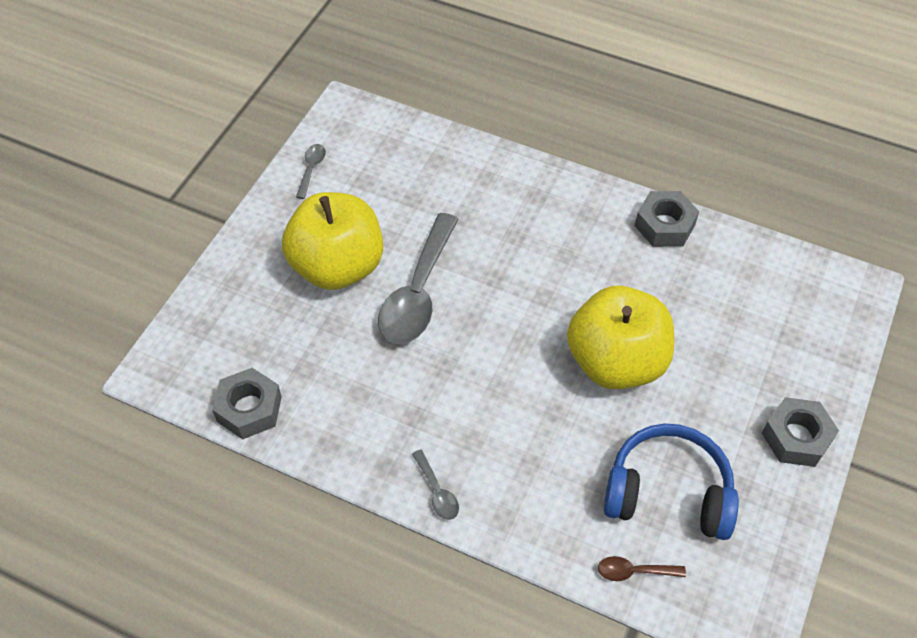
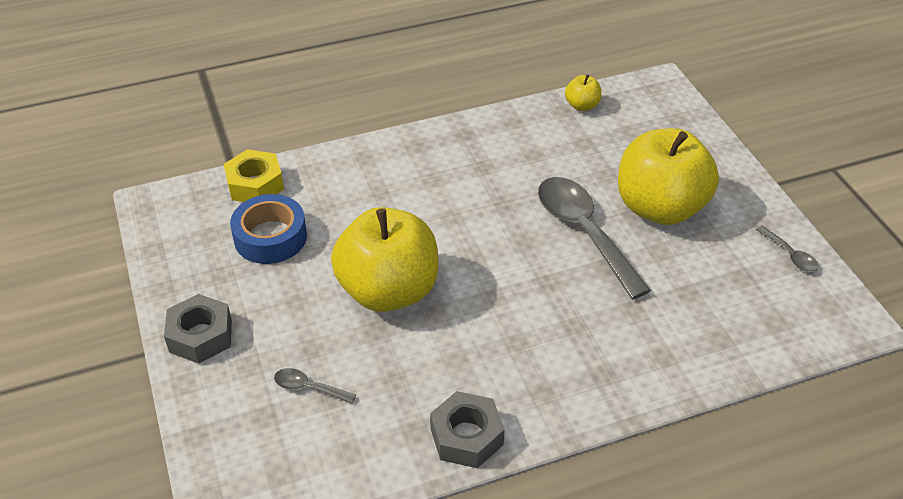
camera: 135 degrees right, 10 degrees down
grey nut [212,368,282,439] -> yellow apple [565,75,601,111]
grey spoon [412,450,459,520] -> grey spoon moved to [274,368,356,404]
brown spoon [598,556,686,581] -> yellow nut [224,149,284,202]
blue headphones [604,424,739,540] -> blue tape [230,194,307,264]

